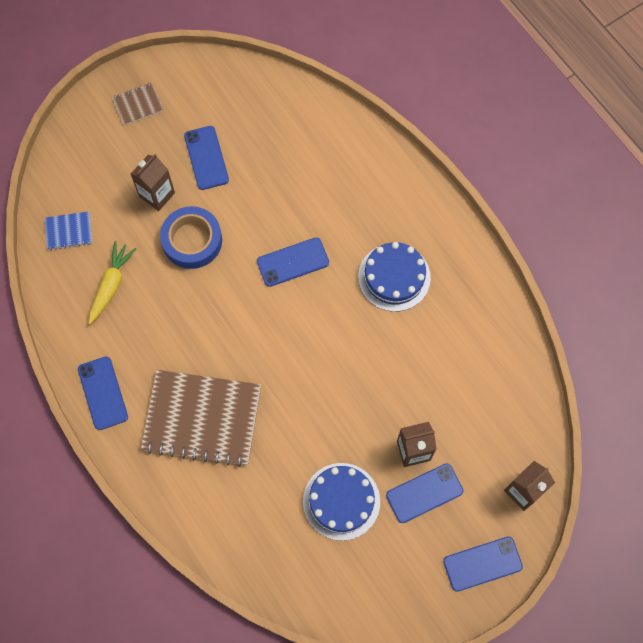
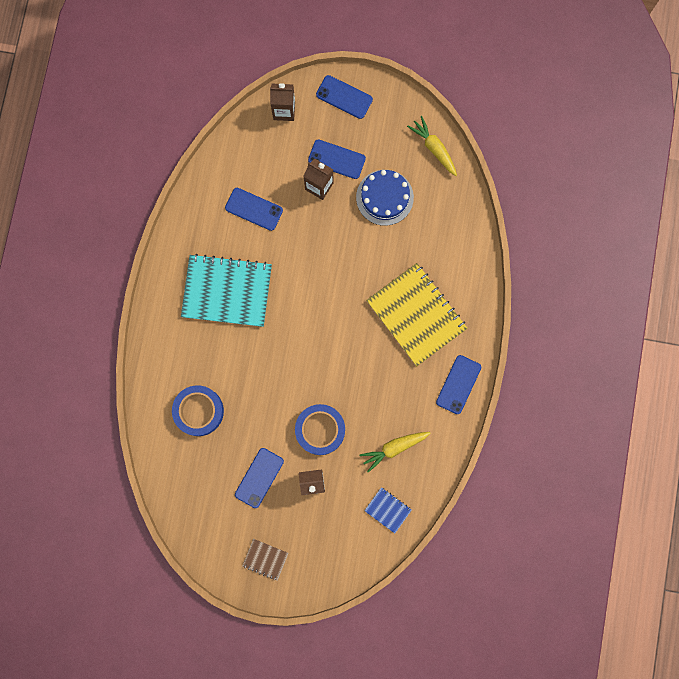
camera: 135 degrees left, 10 degrees up
brown notebook [141,370,261,467] -> yellow notebook [366,263,468,366]
blue phone [257,237,329,287] -> blue phone moved to [225,188,283,231]
blue cake [358,242,431,312] -> turquoise notebook [181,254,272,327]
none -> blue tape [172,385,224,436]
none -> yellow carrot [407,116,457,176]

